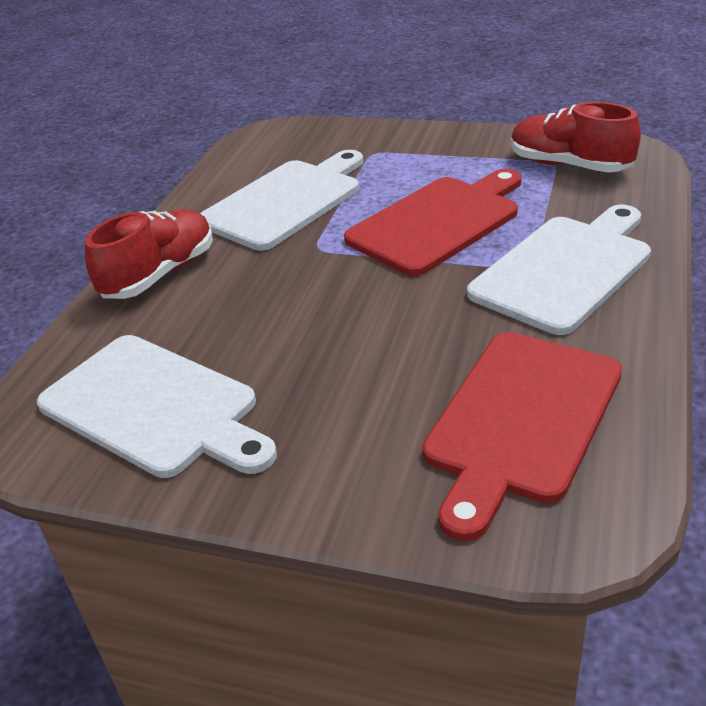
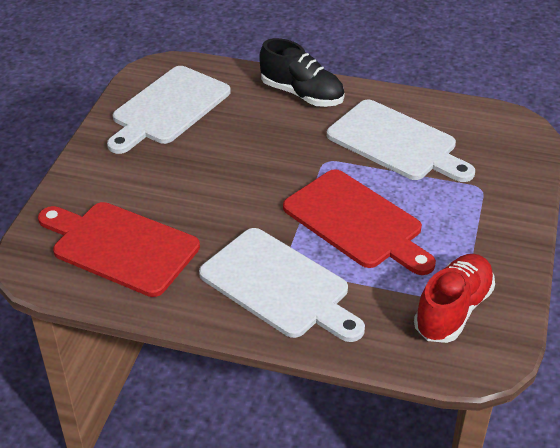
camera: 85 degrees right, 5 degrees up
red shoe [85,209,213,299] -> black shoe [259,38,345,107]

